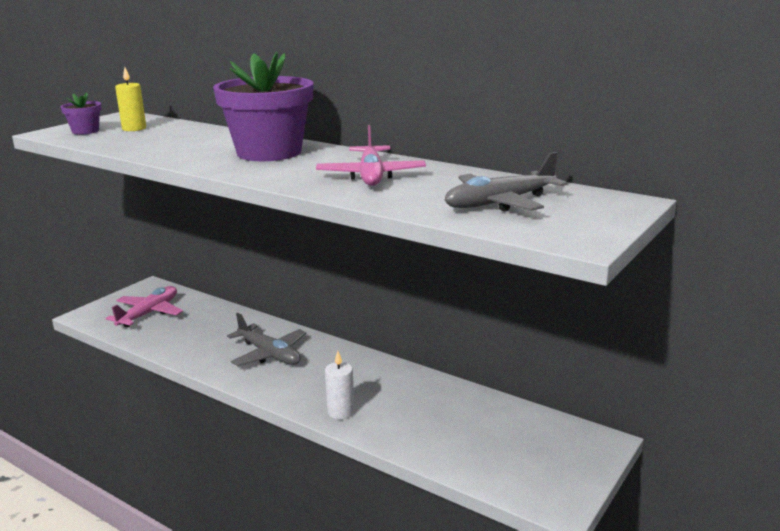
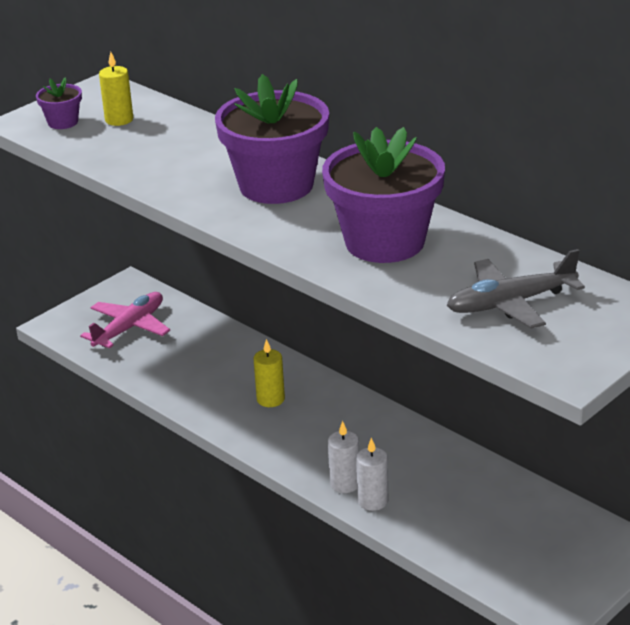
camera: 10 degrees right, 10 degrees up
grey plane [227,313,306,366] -> yellow candle [254,339,285,407]
pink plane [316,125,426,186] -> purple flower pot [322,127,445,263]
none -> white candle [356,438,389,511]

